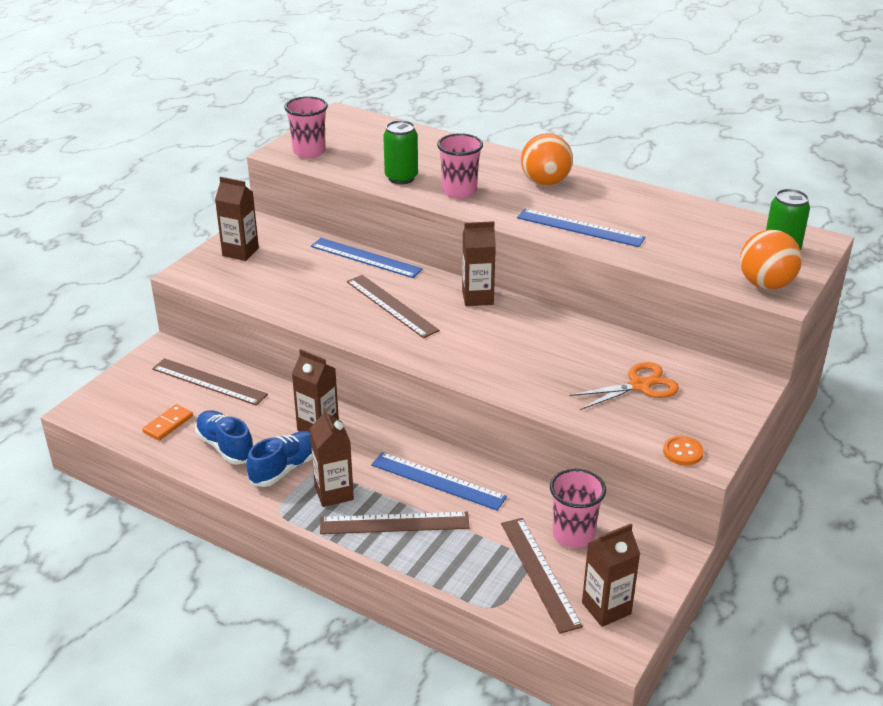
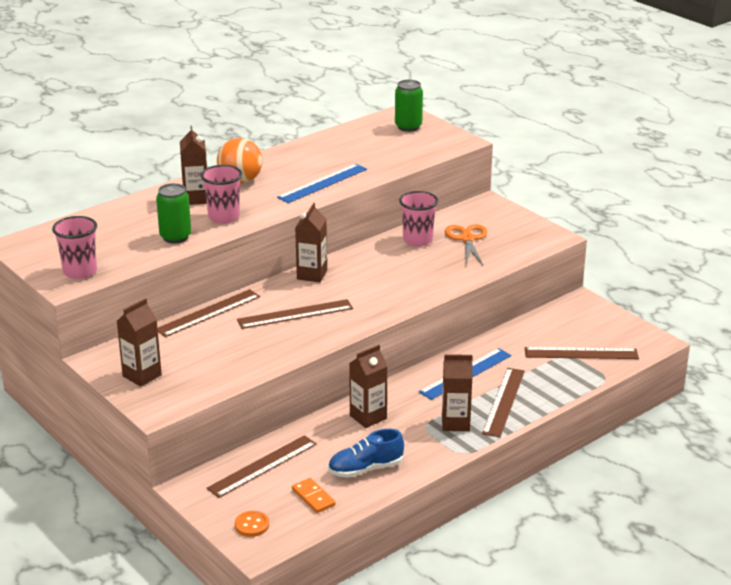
camera: 70 degrees left, 5 degrees down
blue shoe [246,431,312,487] -> none
blue ruler [311,238,423,278] -> brown ruler [157,289,260,337]
pink cup [550,469,606,548] -> pink cup moved to [399,191,438,247]
brown carton [582,524,640,627] -> brown carton moved to [180,126,207,205]
orange button [663,436,704,465] -> orange button moved to [235,511,269,537]
orange ball [740,230,802,290] -> none

